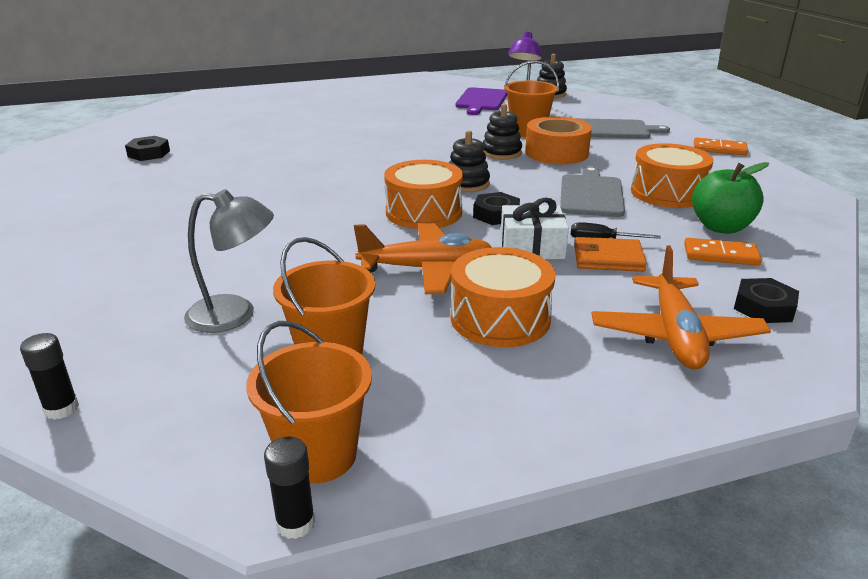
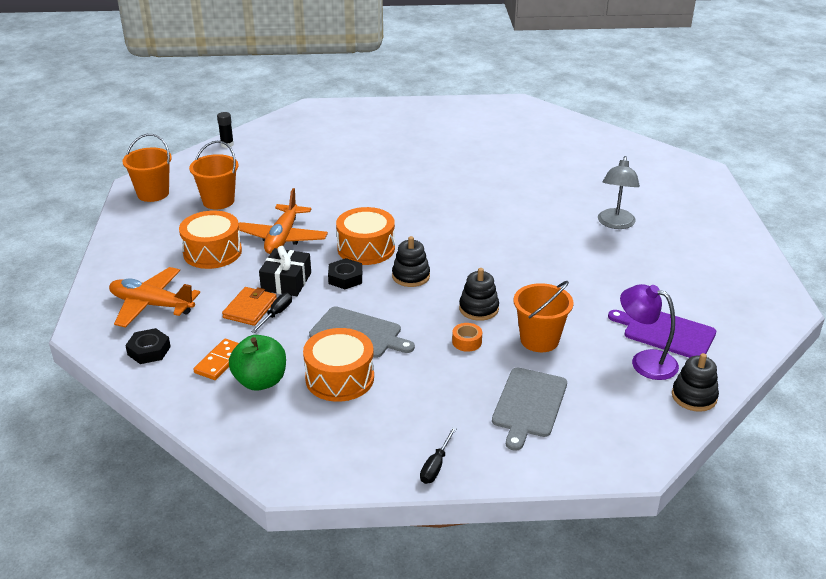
camera: 105 degrees right, 5 degrees up
black nut [125,136,170,161] -> none
grey lamp [184,189,274,333] -> grey lamp moved to [598,156,640,229]
black glue stick [264,437,315,539] -> none
white gift [501,198,569,259] -> black gift [259,246,311,296]
orange tape [525,116,592,164] -> orange tape [452,323,482,352], size x0.46
orange domino [694,138,748,155] -> black screwdriver [420,427,457,484]

